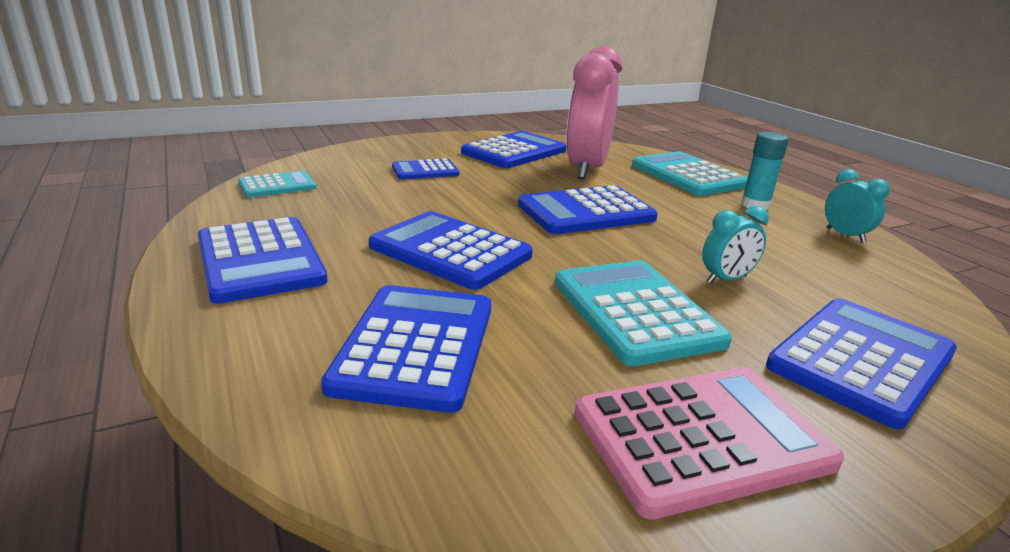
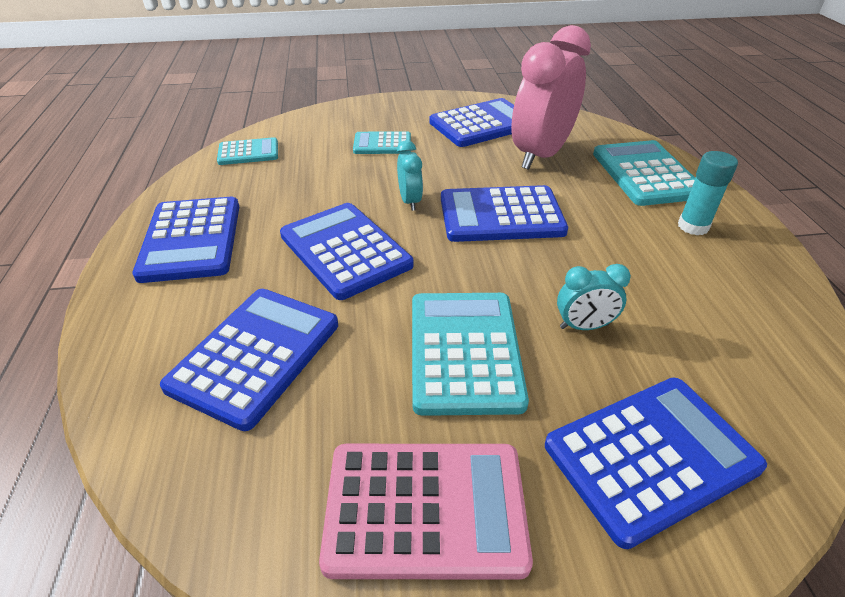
camera: 20 degrees right, 15 degrees up
blue calculator [392,158,459,179] -> turquoise calculator [353,131,411,154]
turquoise clock [825,169,890,243] -> turquoise clock moved to [397,140,423,211]

